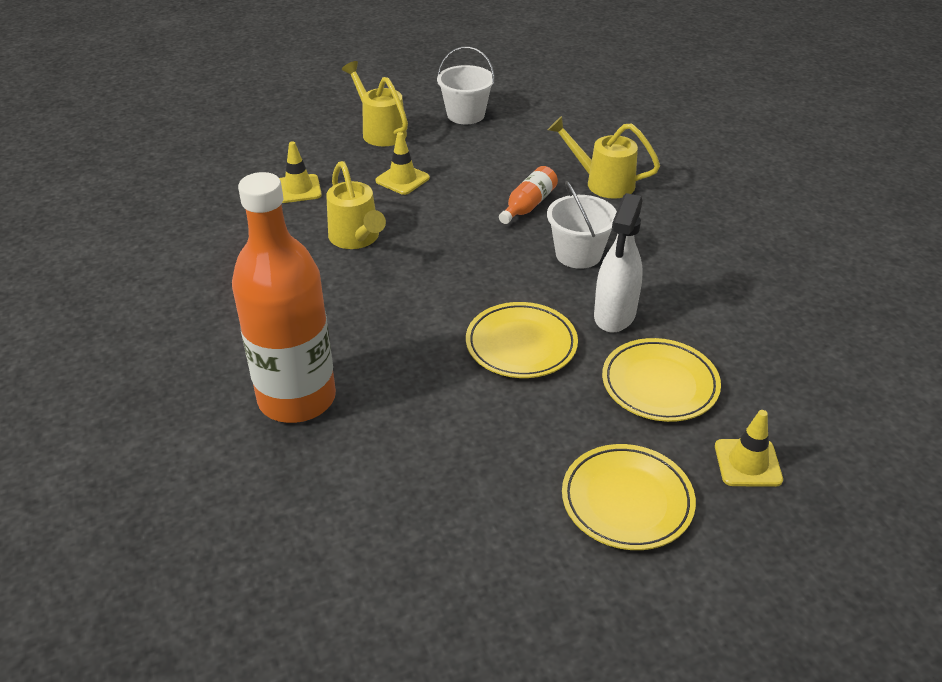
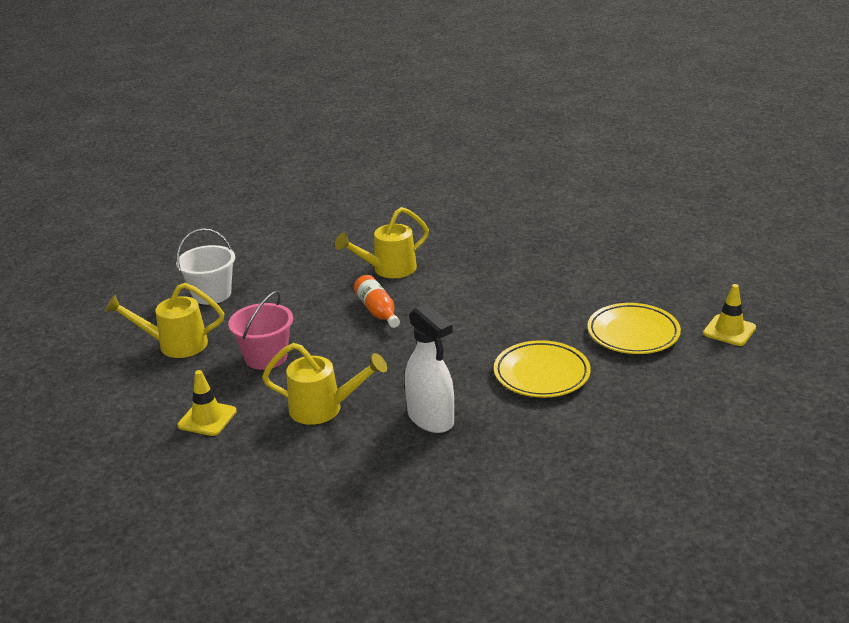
camera: 55 degrees left, 10 degrees down
orange bottle [232,172,336,423] -> none
yellow traffic cone [376,132,430,195] -> pink bucket [228,291,293,370]
white bucket [547,181,617,269] -> none
yellow plate [562,444,696,550] -> none
white spray bottle [594,193,643,333] -> white spray bottle moved to [405,303,454,433]

